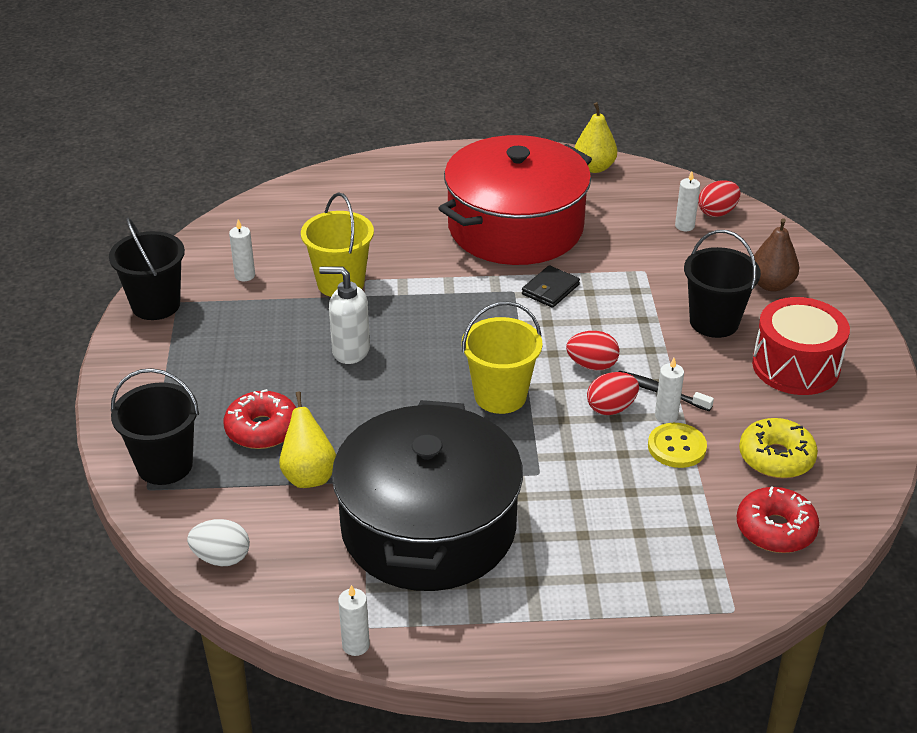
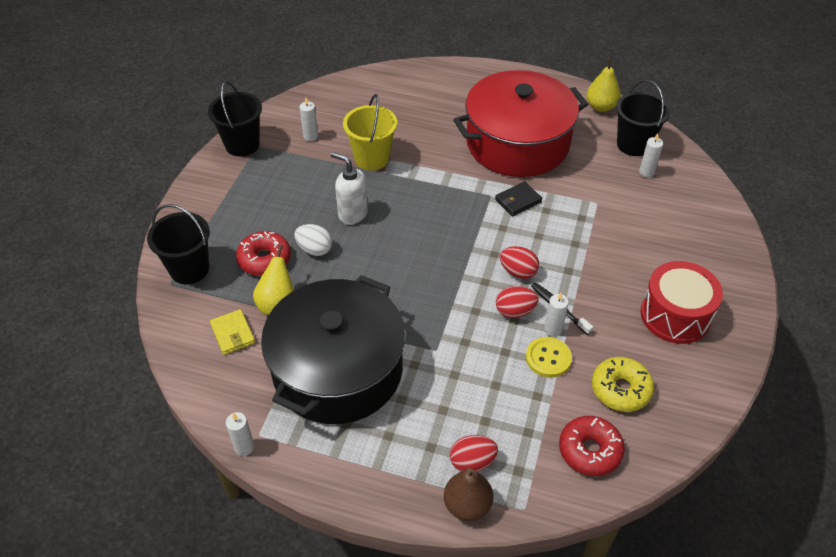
camera: 20 degrees right, 10 degrees up
white egg [187,519,250,566] -> white egg moved to [295,224,332,256]
yellow bucket [462,301,543,414] -> none
black bucket [684,230,761,338] -> black bucket moved to [616,80,671,156]
red egg [698,180,741,217] -> red egg moved to [450,435,498,472]
brown pear [754,218,799,292] -> brown pear moved to [444,468,494,521]
none -> yellow wallet [210,309,255,355]

